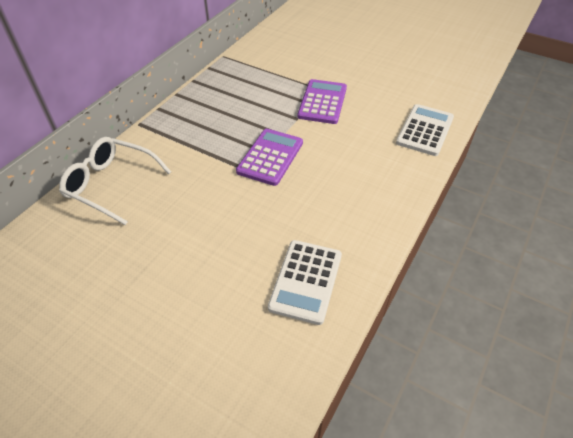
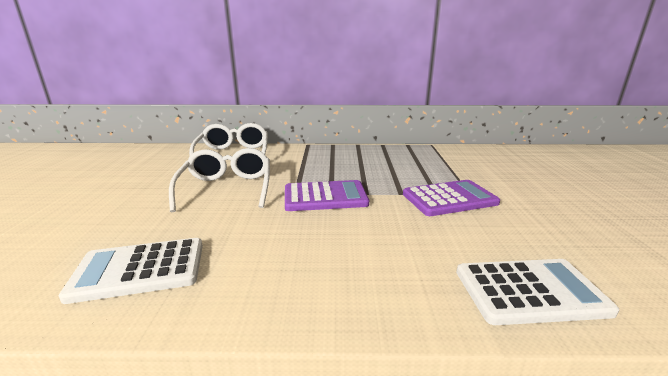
camera: 60 degrees right, 25 degrees down
none -> white glasses [169,148,270,212]

